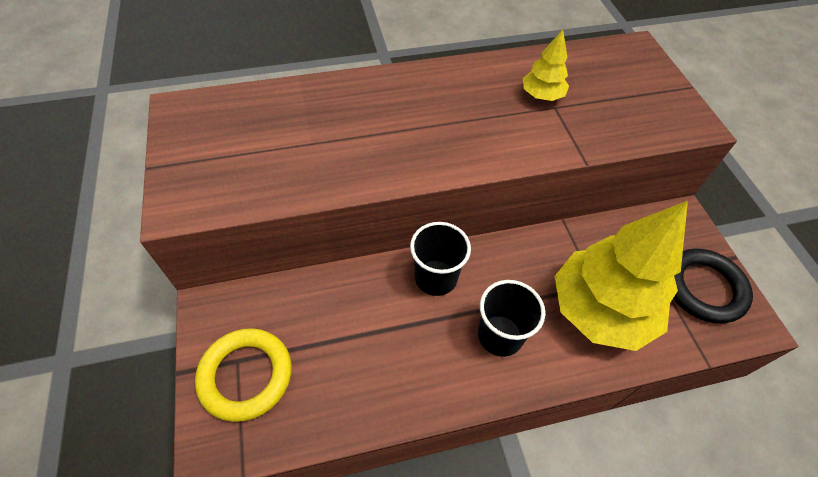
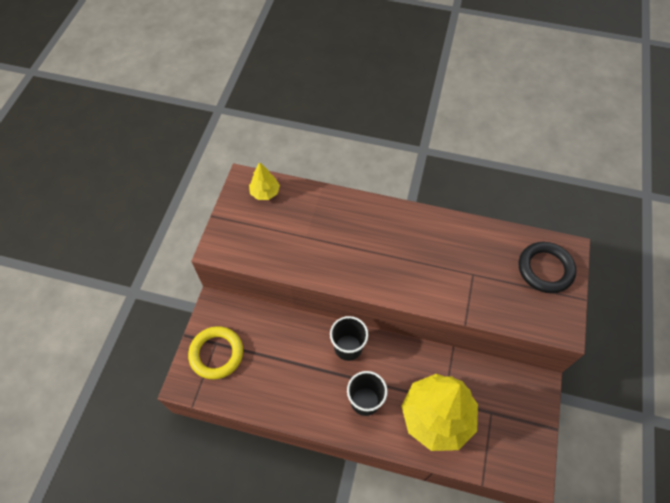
camera: 30 degrees right, 5 degrees up
yellow tree [522,29,569,101] -> yellow tree moved to [249,162,280,200]
black ring [673,249,753,324] -> black ring moved to [519,242,576,293]

